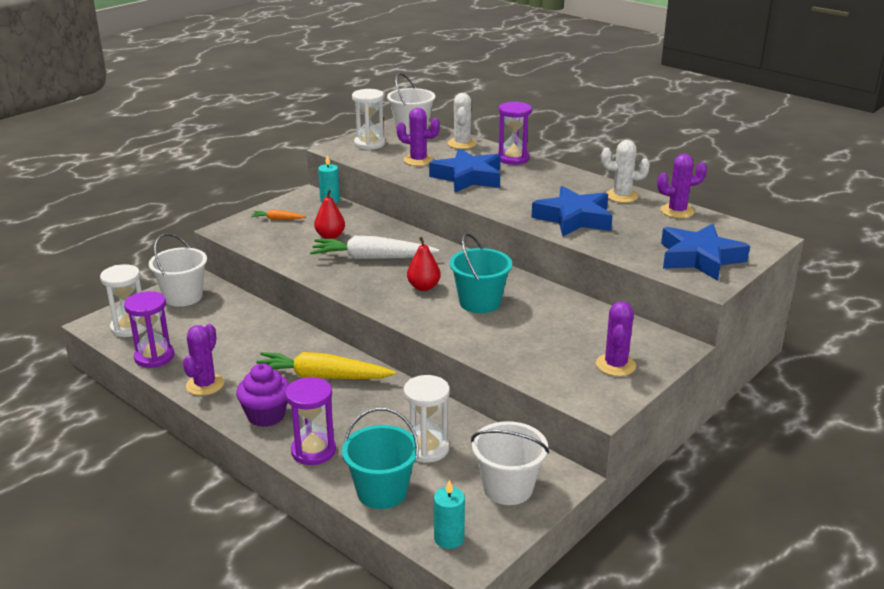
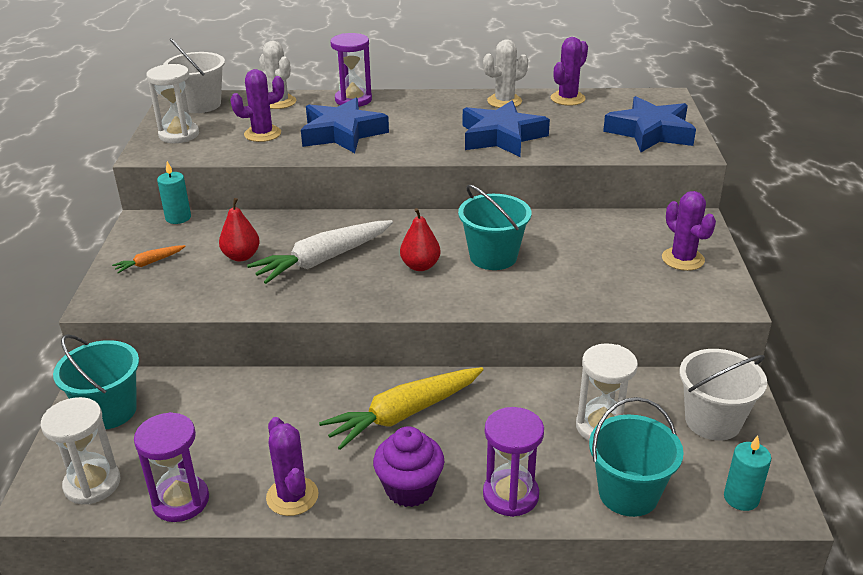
camera: 40 degrees left, 5 degrees up
white bucket [149,233,207,307] -> turquoise bucket [53,334,139,429]

